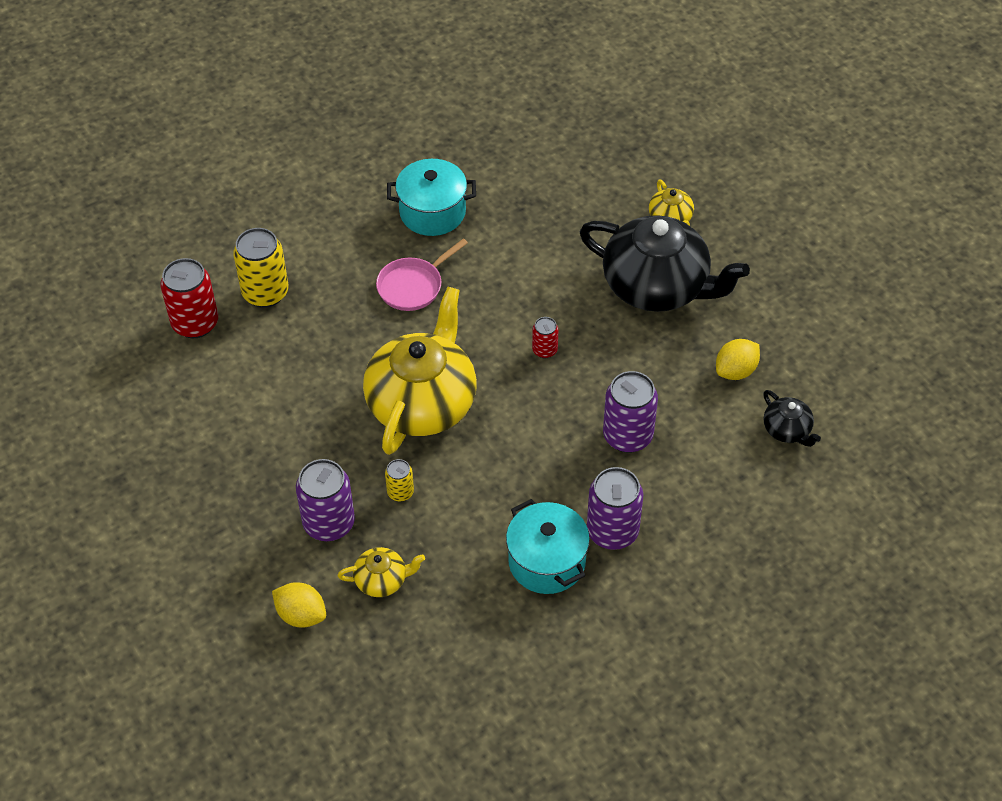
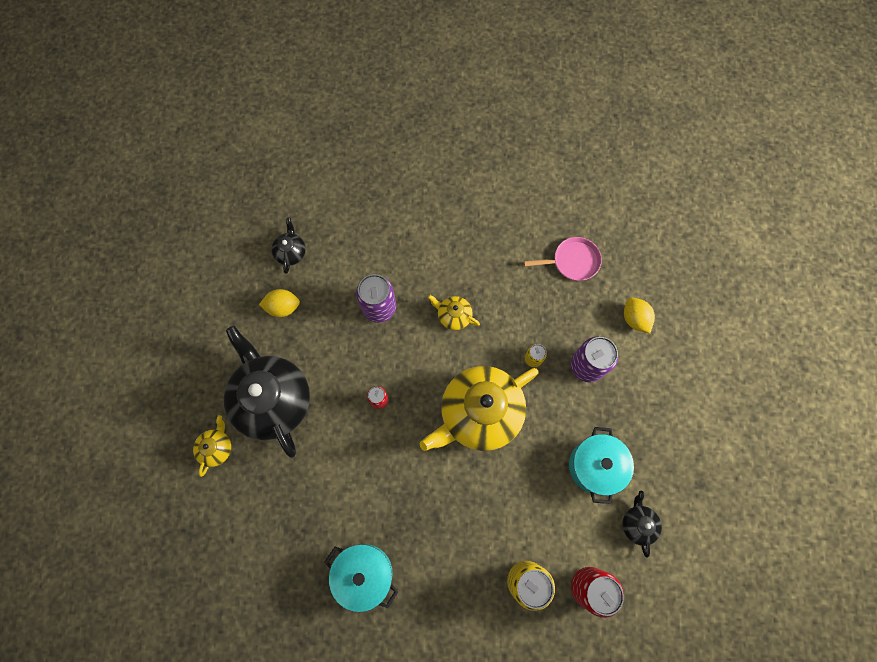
camera: 145 degrees left, 20 degrees up
yellow teapot [337,547,425,597] -> yellow teapot moved to [428,295,480,330]
pink pan [376,238,468,311] -> pink pan moved to [524,237,602,281]
turquoise pot [506,499,590,594] -> turquoise pot moved to [569,427,634,504]
purple can [587,467,643,550] -> none
none -> black teapot [622,491,662,558]

